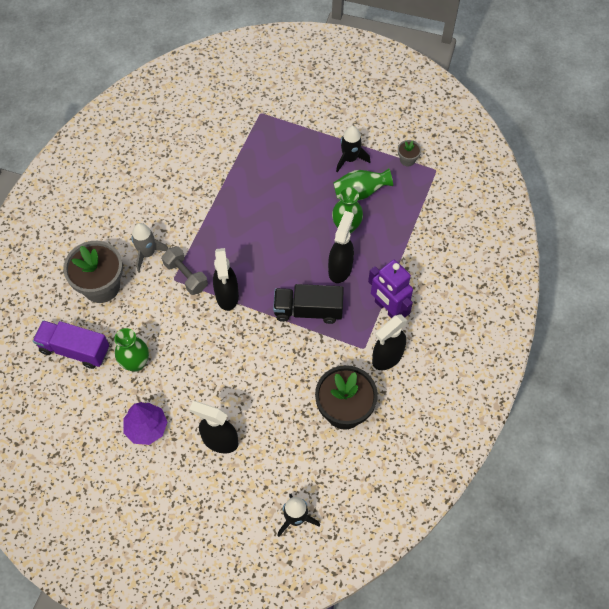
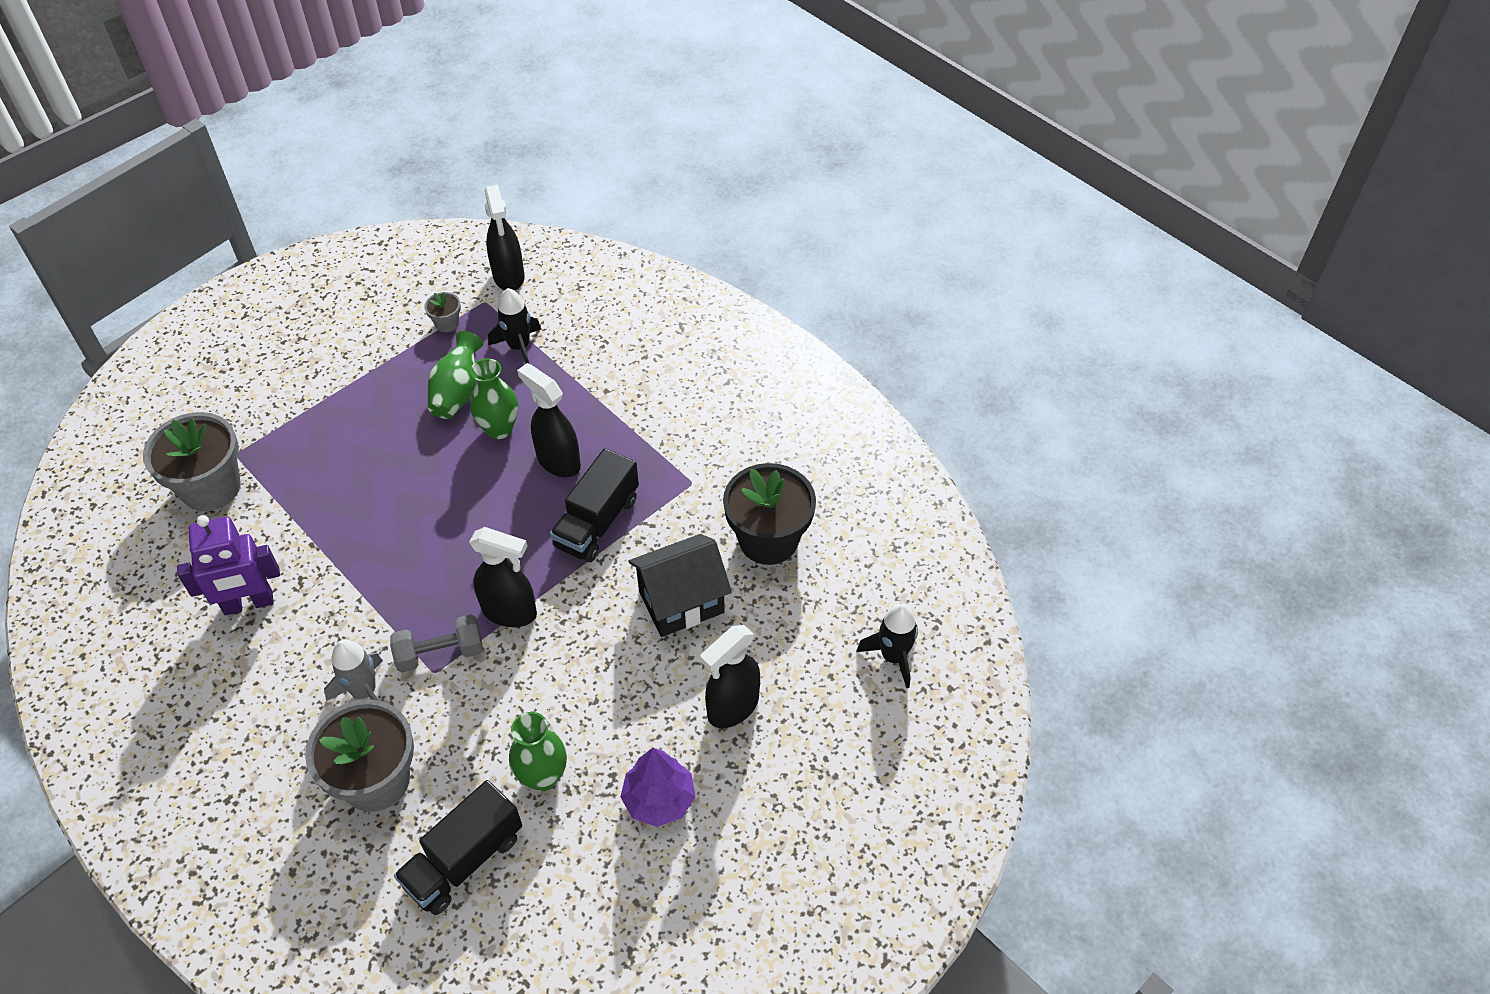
camera: 65 degrees left, 10 degrees down
purple truck [33,320,109,369] -> black truck [394,780,522,915]
black rocket [336,126,370,172] -> black rocket moved to [488,288,542,363]
purple robot [368,260,413,318] -> purple robot moved to [177,515,280,615]
black spray bottle [372,314,408,370] -> black spray bottle moved to [485,185,525,291]
none -> grey flower pot [143,412,241,511]
none -> black house [628,534,732,637]

